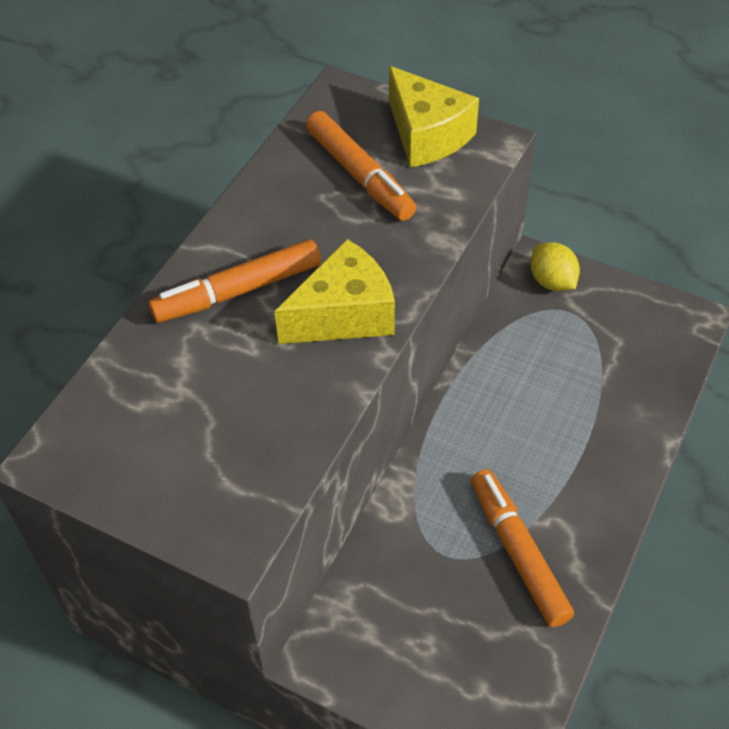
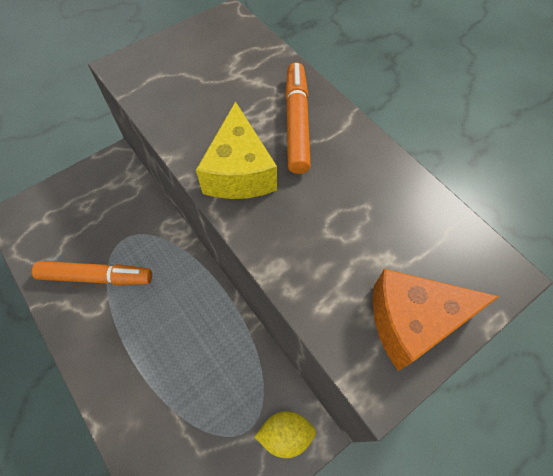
camera: 115 degrees right, 10 degrees up
orange marker [306,111,416,221] -> none
yellow cheese [389,66,479,167] -> orange cheese [373,269,499,371]

